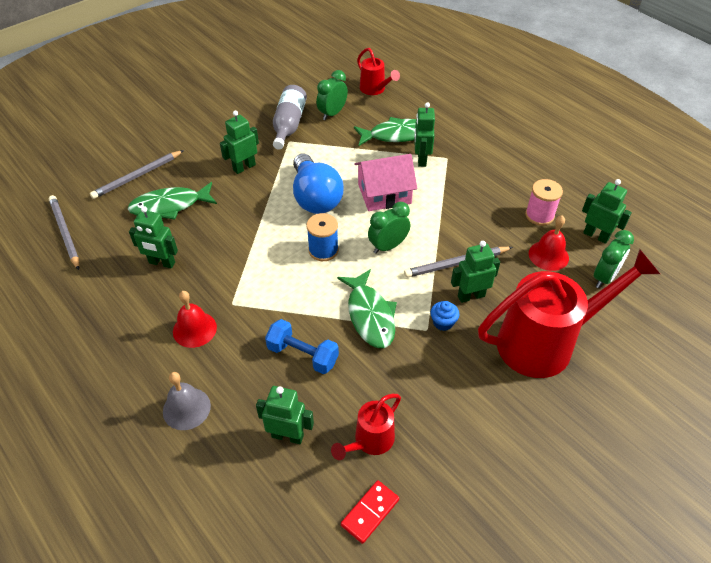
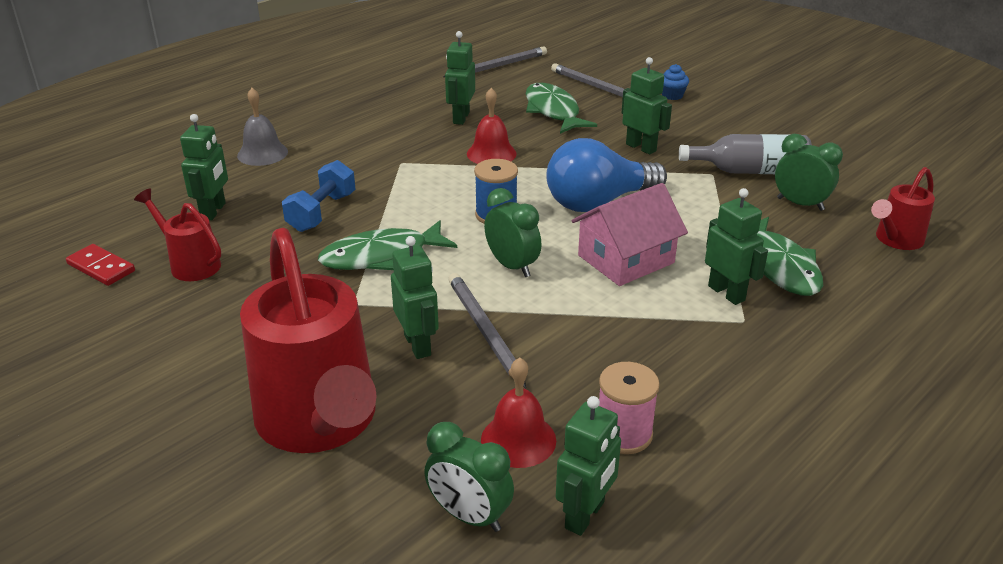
camera: 85 degrees right, 15 degrees down
red bell [173,291,217,348] -> red bell moved to [467,88,517,164]
pink house [354,154,418,211] -> pink house turned 75 degrees clockwise [572,183,688,286]
green robot [414,102,435,167] -> green robot turned 60 degrees clockwise [705,188,768,305]
blue cupcake [430,301,460,331] -> blue cupcake moved to [662,64,689,100]

